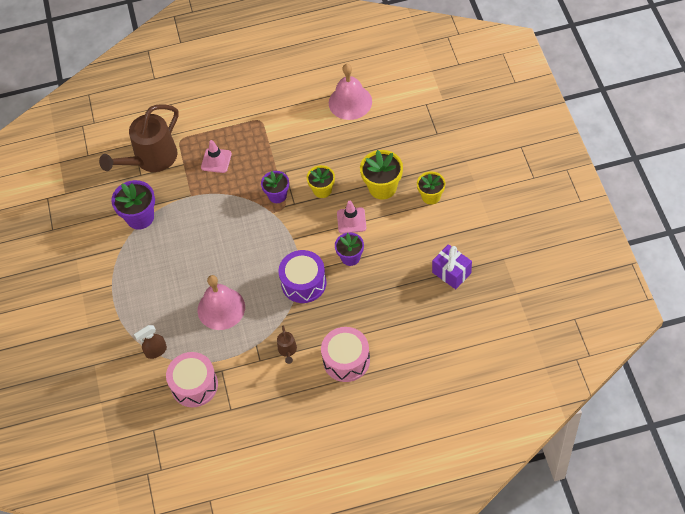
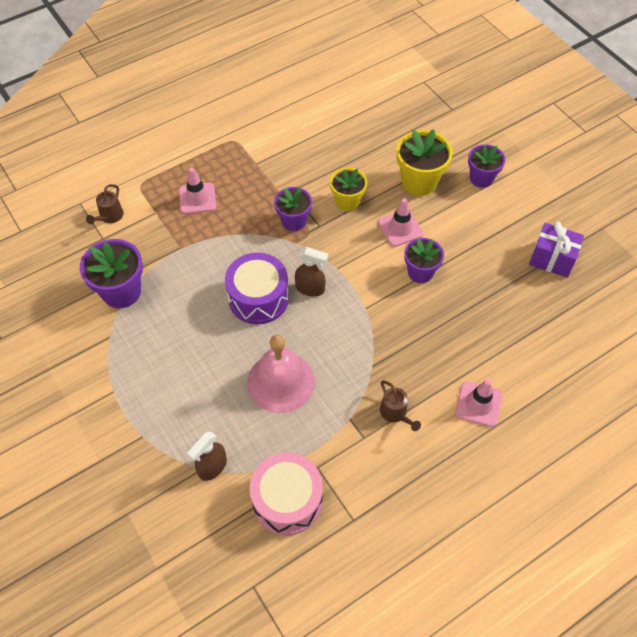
camera: 25 degrees left, 0 degrees up
brown watering can [99,104,179,172] -> brown watering can [86,184,124,224], size x0.41
purple drum [278,250,326,303] -> purple drum moved to [225,253,289,324]
pink drum [321,327,370,382] -> pink traffic cone [455,379,502,427]
pink bell [329,64,372,120] -> none
yellow flower pot [417,171,445,205] -> purple flower pot [468,144,505,188]
none -> brown spray bottle [295,247,328,297]

